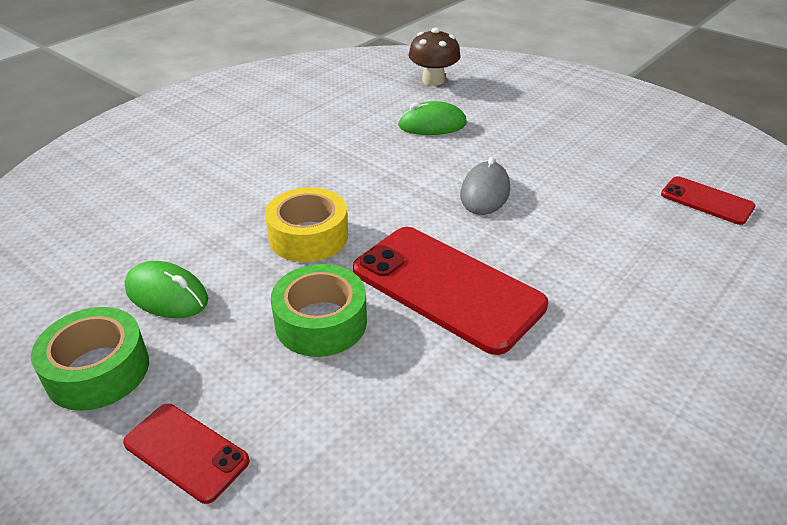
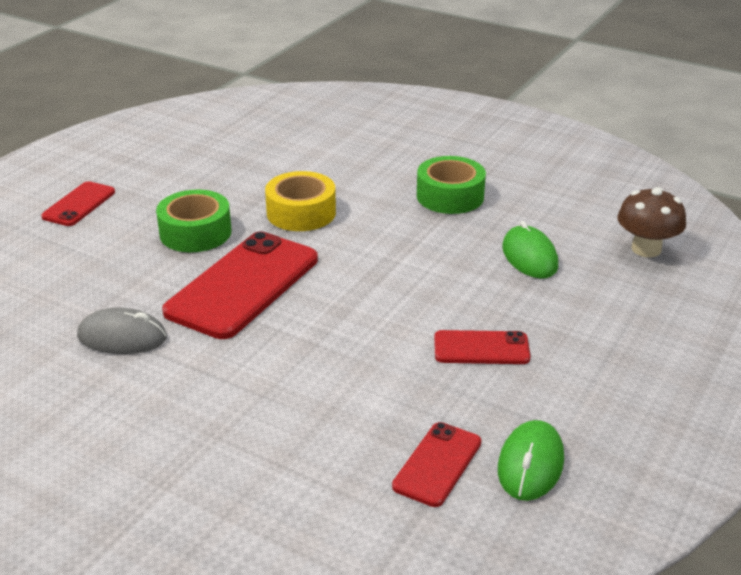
camera: 80 degrees right, 5 degrees down
green tape [31,307,149,411] -> green tape moved to [417,156,486,214]
green mouse [125,261,208,318] -> green mouse moved to [498,420,564,501]
grey mouse [460,157,510,215] -> grey mouse moved to [77,307,167,354]
none -> red phone [434,330,531,364]

